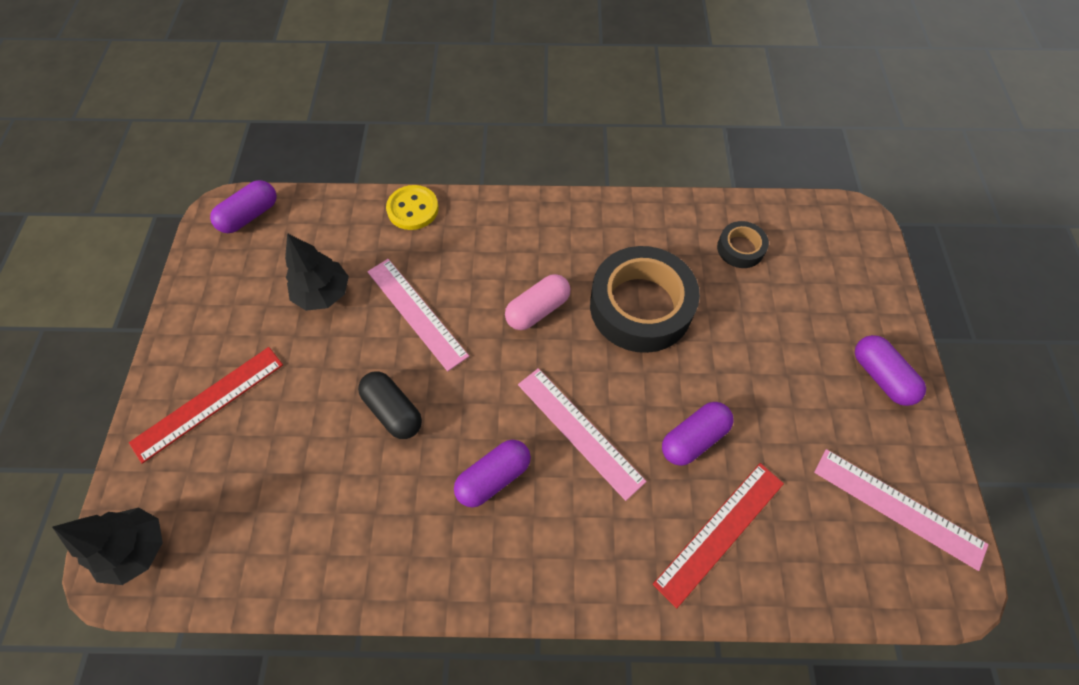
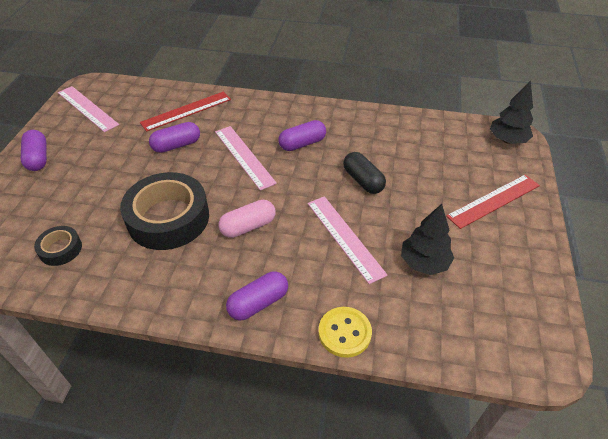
camera: 170 degrees left, 15 degrees down
purple capsule [210,180,277,233] -> purple capsule moved to [226,272,288,321]

